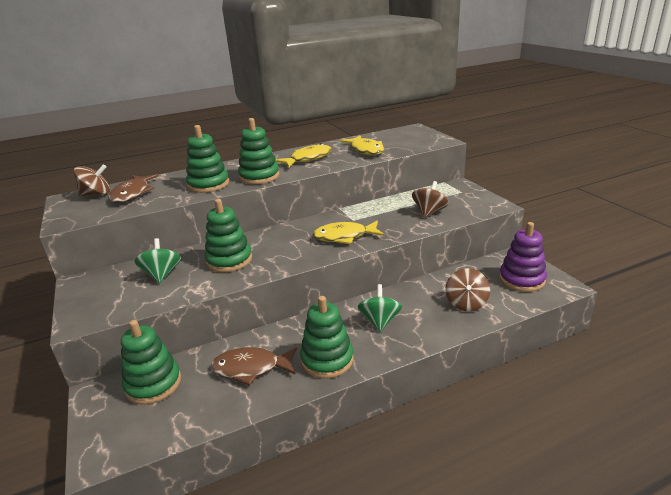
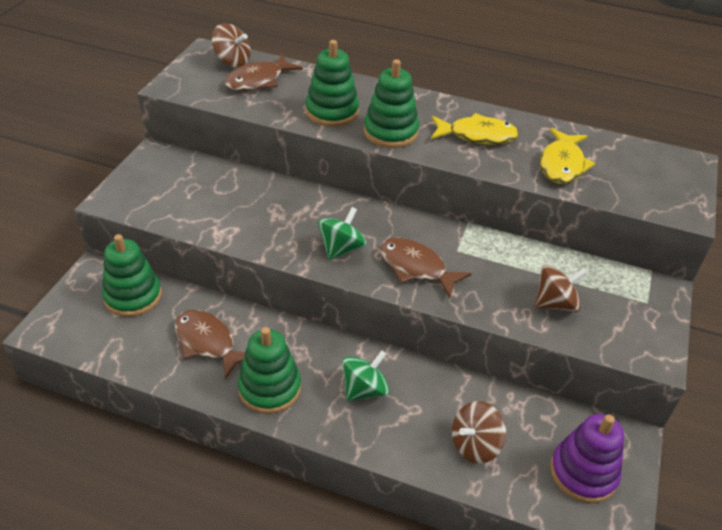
camera: 40 degrees right, 15 degrees up
green spinning top [134,238,181,283] -> green spinning top moved to [318,207,366,260]
green stacking toy [205,199,252,272] -> none
yellow fish [313,221,384,244] -> brown fish [380,237,472,298]

